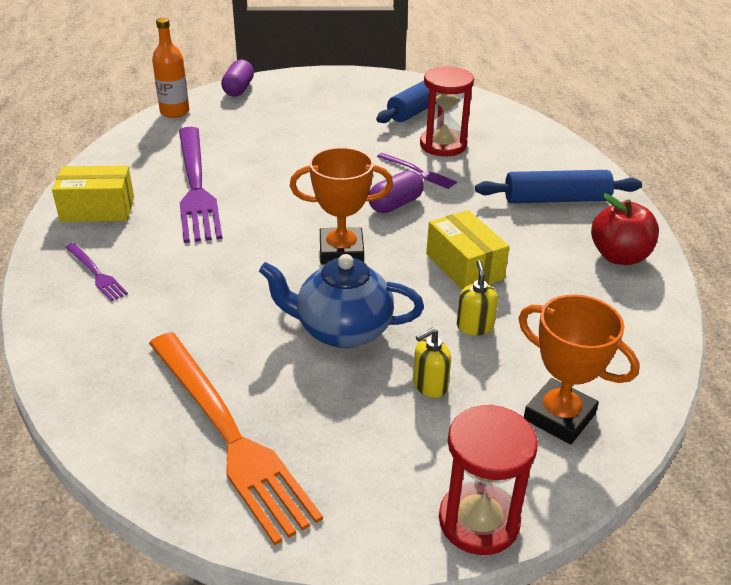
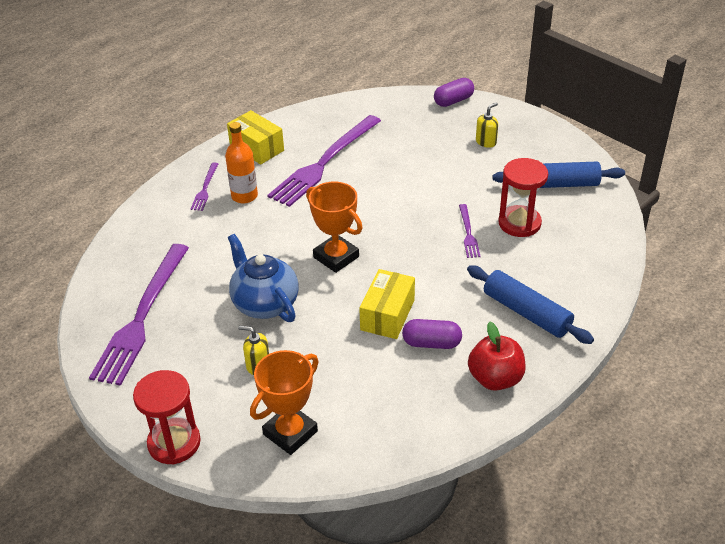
camera: 50 degrees right, 5 degrees up
orange fork [149,332,323,545] -> purple fork [89,244,189,386]
orange bottle [152,18,189,118] -> orange bottle moved to [225,122,258,204]
purple capsule [369,170,424,213] -> purple capsule moved to [402,319,462,349]
yellow soap dispenser [457,260,498,335] -> yellow soap dispenser moved to [476,102,498,148]
orange trophy [518,294,640,444] -> orange trophy turned 45 degrees clockwise [250,350,319,455]

